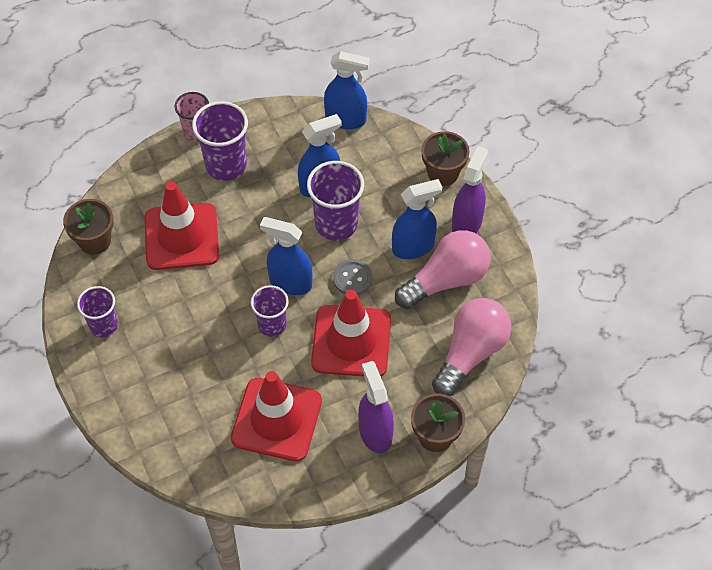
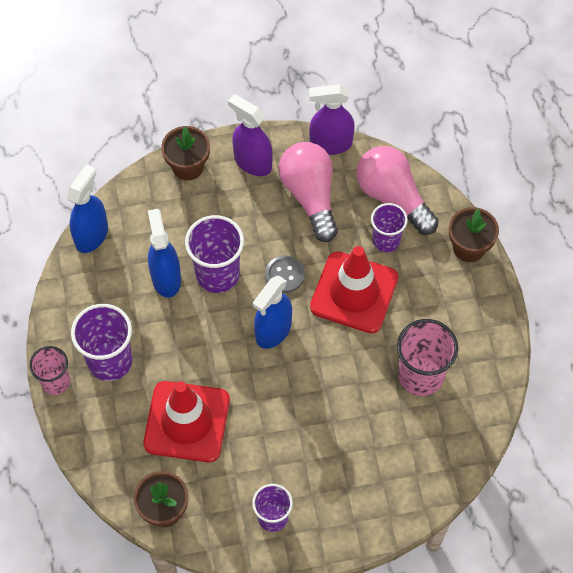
camera: 75 degrees left, 5 degrees up
red traffic cone [231,371,322,461] -> pink cup [397,319,458,396]
purple cup [251,285,289,337] -> purple cup moved to [371,203,408,252]
purple spray bottle [358,361,394,454] -> purple spray bottle moved to [309,85,355,155]
blue spray bottle [392,179,442,259] -> none

